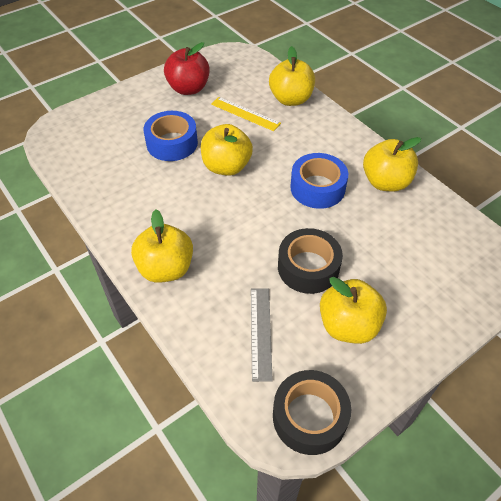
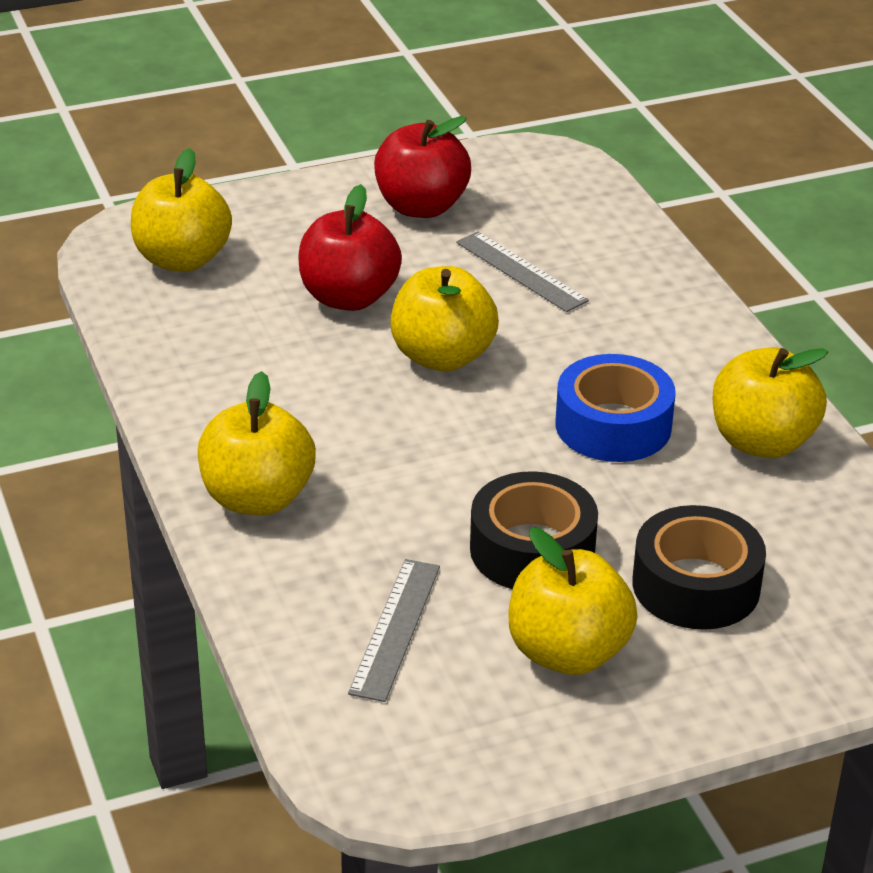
camera: 15 degrees right, 15 degrees down
blue tape [143,111,198,161] -> red apple [299,184,402,311]
yellow ruler [211,97,281,131] -> grey ruler [456,231,589,312]
yellow apple [269,46,315,106] -> yellow apple moved to [131,148,232,272]
black tape [273,370,351,455] -> black tape moved to [633,505,766,630]

